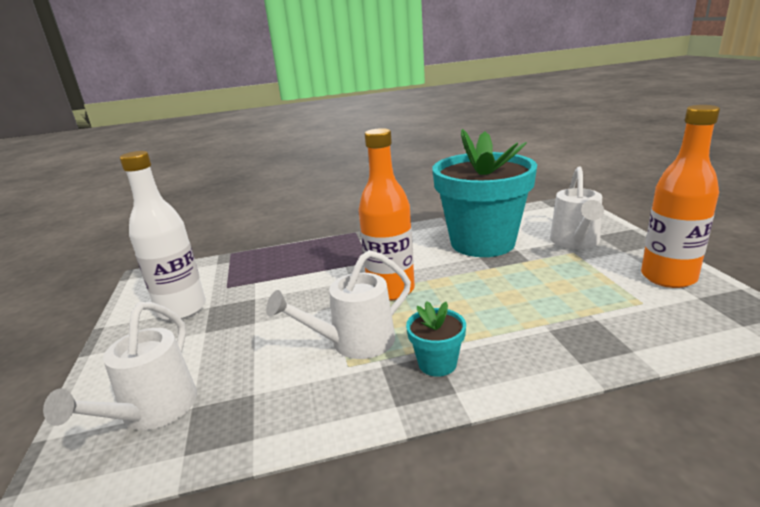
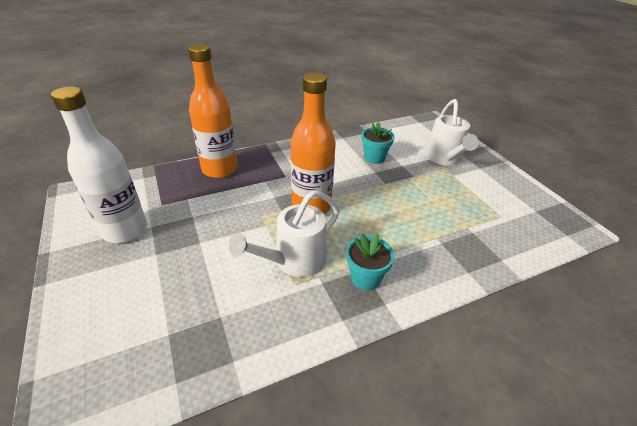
camera: 15 degrees left, 15 degrees up
white watering can [43,302,197,430] -> none
turquoise flower pot [432,129,537,257] -> turquoise flower pot [362,122,394,164], size x0.40
orange bottle [641,105,720,288] -> orange bottle moved to [188,44,238,178]

